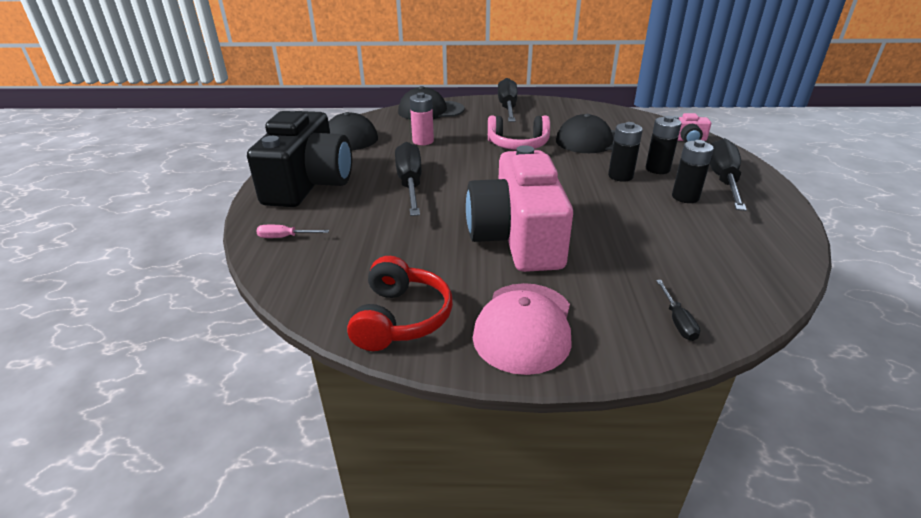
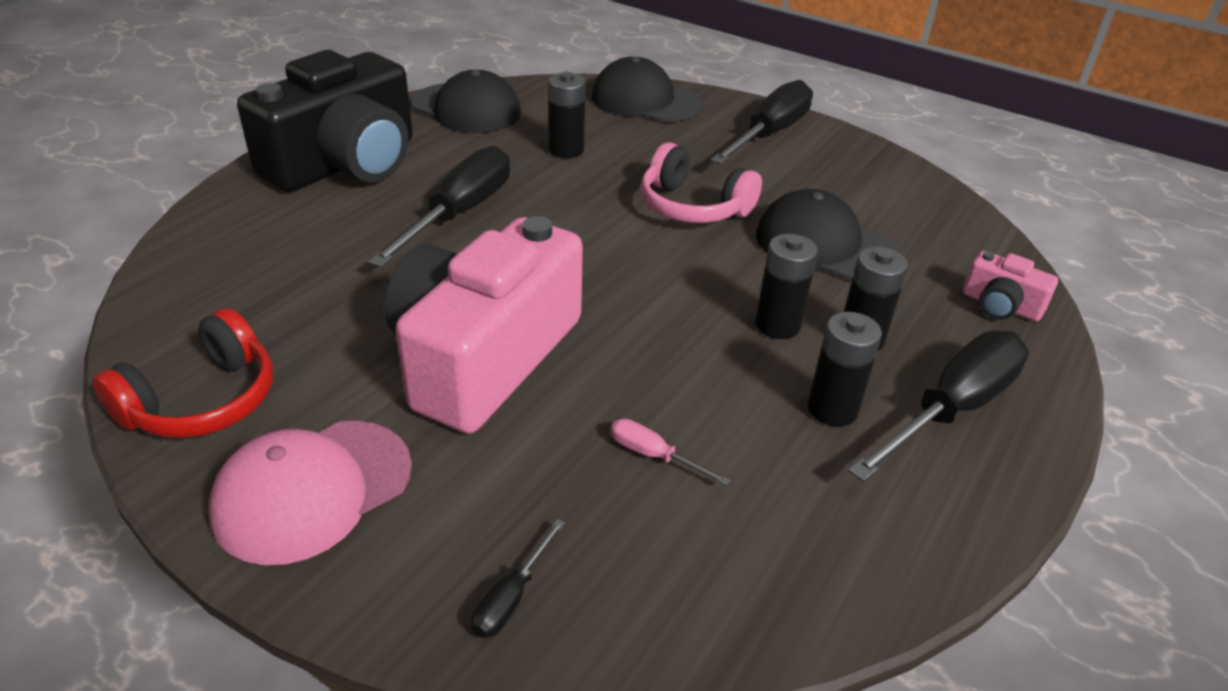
camera: 30 degrees right, 5 degrees up
pink screwdriver [256,225,329,238] -> pink screwdriver moved to [611,419,730,486]
pink battery [410,92,434,145] -> black battery [548,72,586,158]

